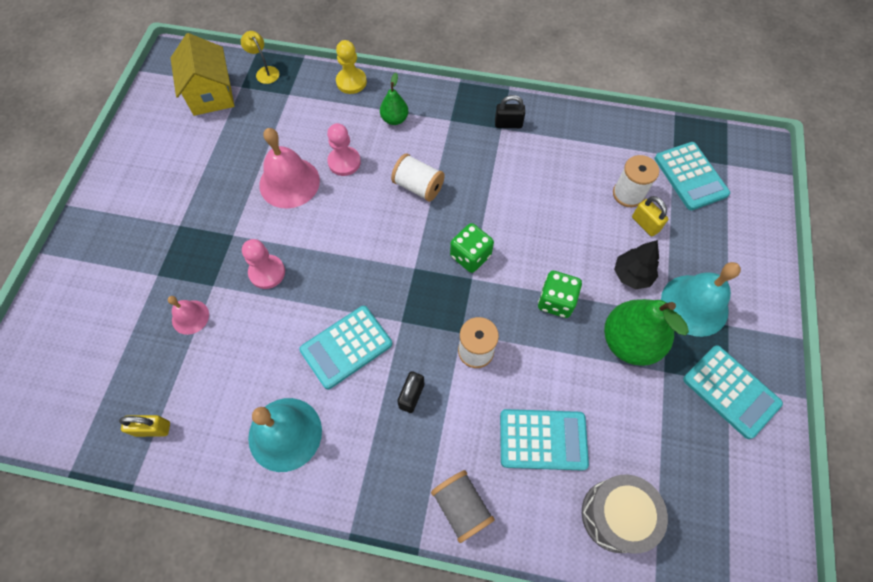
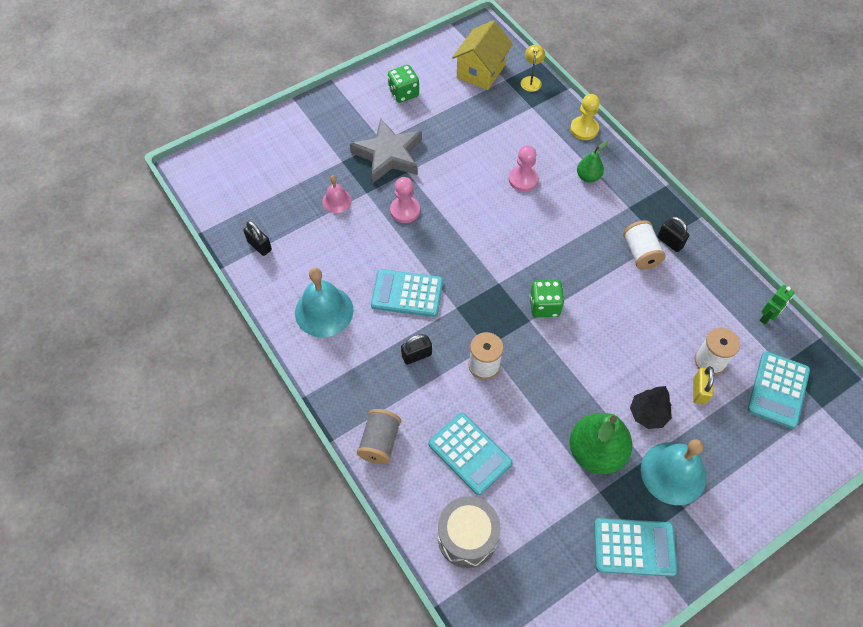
camera: 45 degrees right, 5 degrees down
yellow padlock [119,415,170,437] -> black padlock [243,221,272,256]
pink bell [259,128,320,208] -> none
white spool [391,154,445,202] -> white spool moved to [623,220,666,270]
green dice [538,271,582,318] -> green dice moved to [388,65,419,103]
turquoise calculator [683,345,783,439] -> turquoise calculator turned 90 degrees counterclockwise [594,518,677,577]
none -> grey star [350,119,422,183]
none -> green robot [760,285,795,324]

